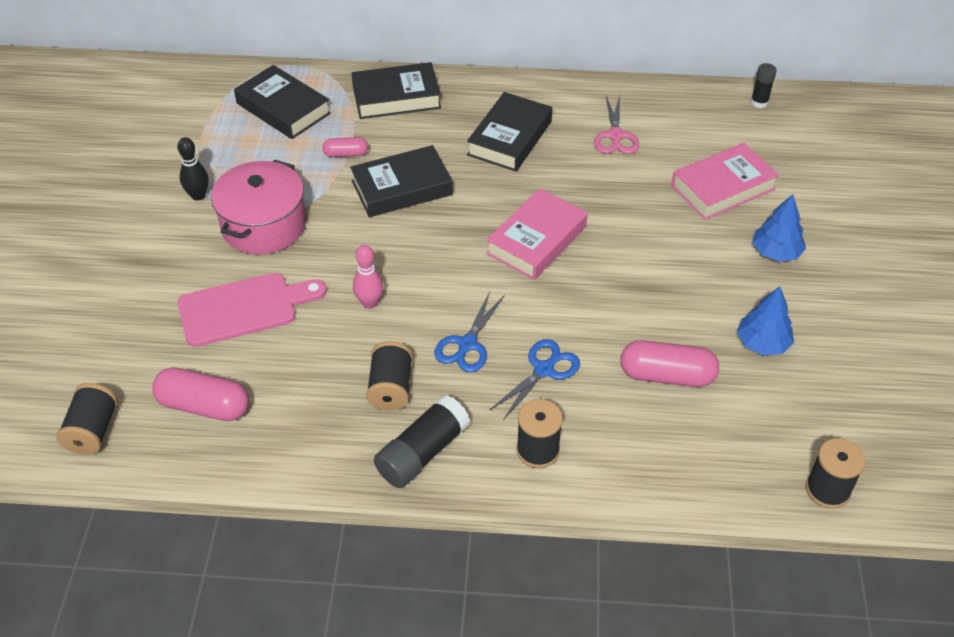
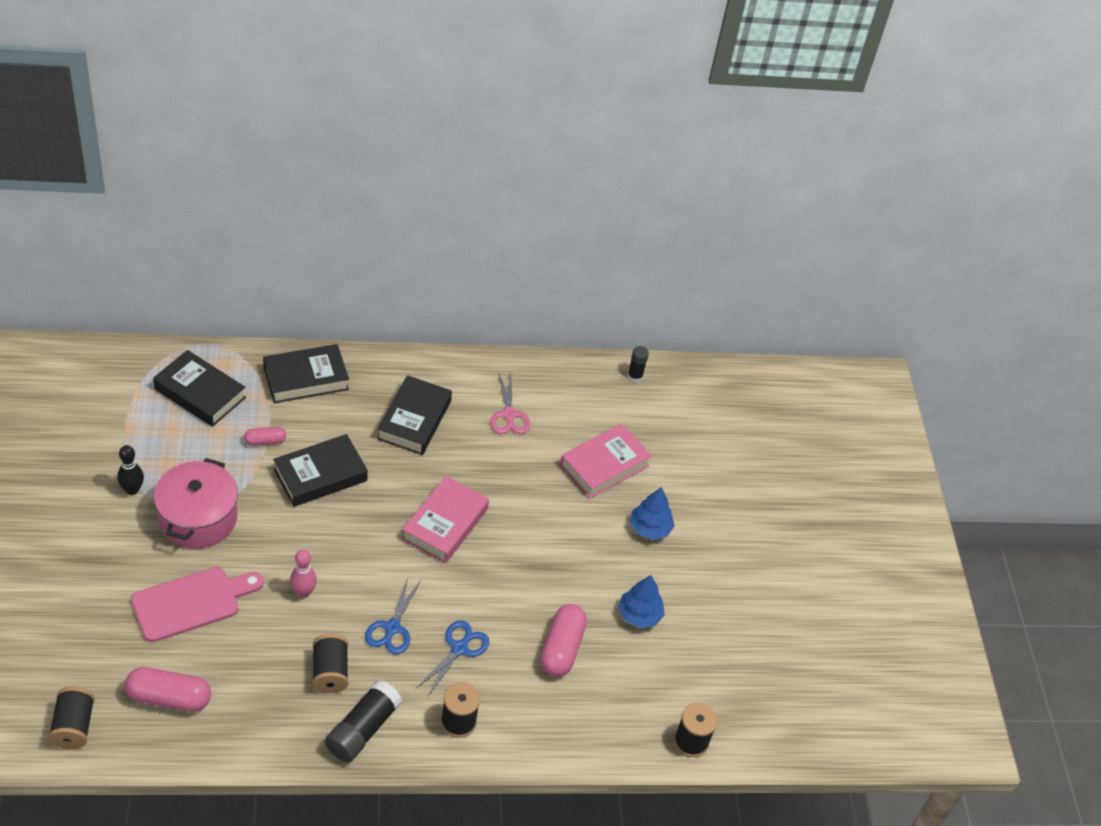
camera: 15 degrees left, 0 degrees up
pink capsule [620,340,719,387] -> pink capsule turned 75 degrees counterclockwise [541,604,587,677]

